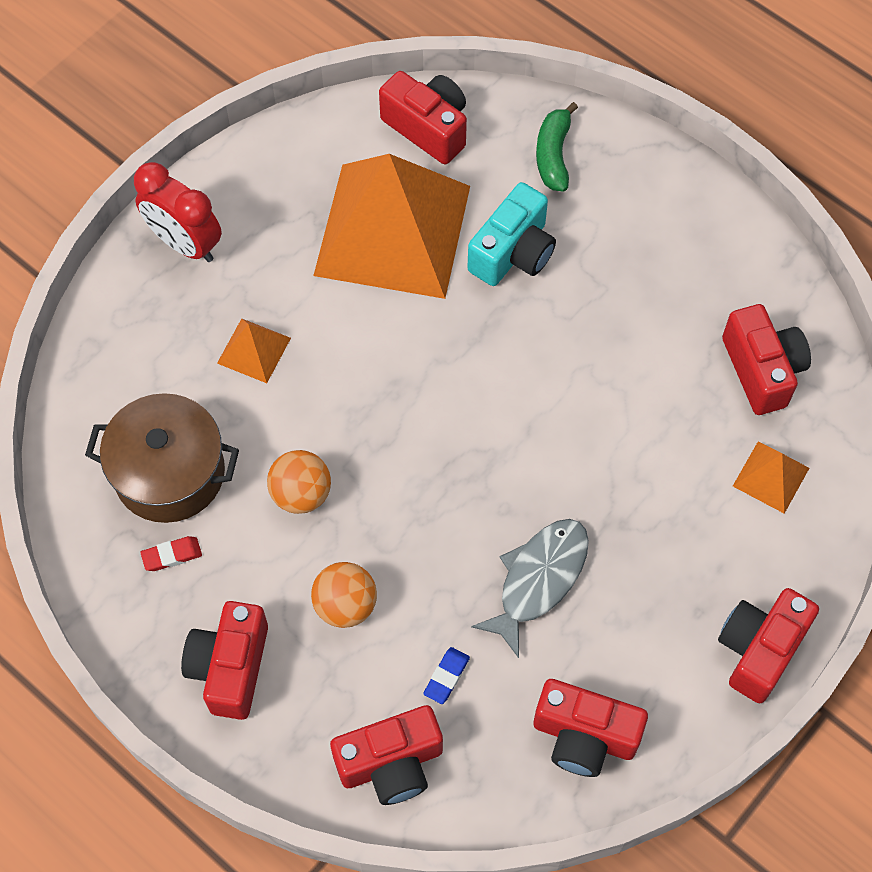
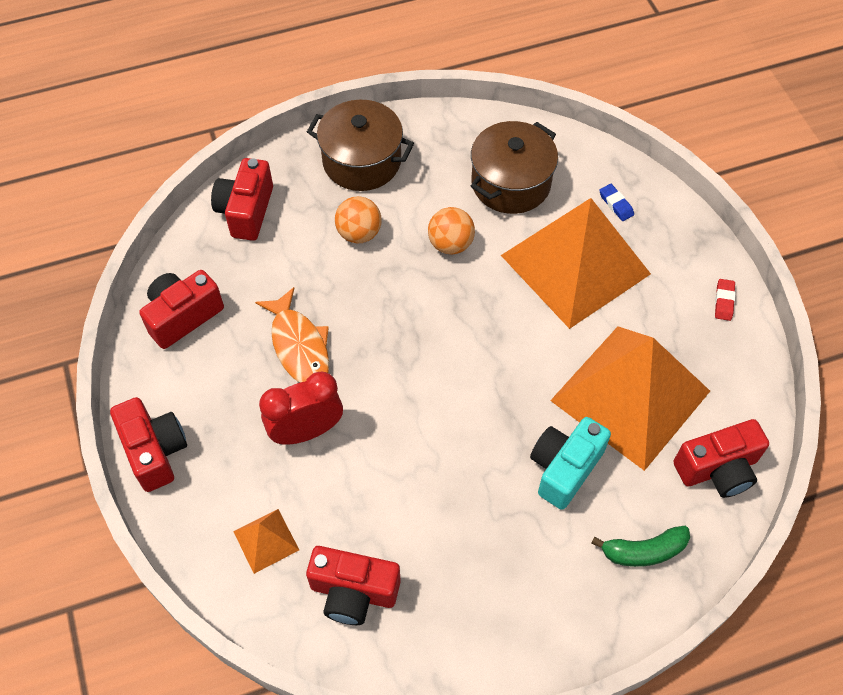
camera: 120 degrees right, 5 degrees down
red clock [134,162,222,262] -> red clock moved to [259,372,343,445]
red eraser [140,536,202,571] -> red eraser moved to [715,279,735,321]
red camera [181,601,268,720] -> brown pot [307,100,414,191]
orange pyramid [217,319,291,383] -> orange pyramid [501,198,651,329], size x2.47
blue eraser [423,647,470,704] -> blue eraser moved to [599,184,634,221]
turquoise camera [468,182,556,286] -> turquoise camera turned 60 degrees clockwise [530,417,611,510]
grey fish [471,519,589,658] -> orange fish [255,287,329,383]
green banana [536,102,578,192] -> green banana turned 135 degrees clockwise [591,526,690,567]

